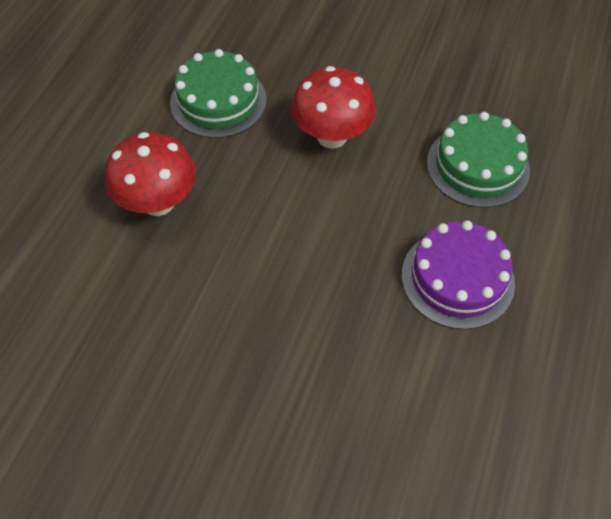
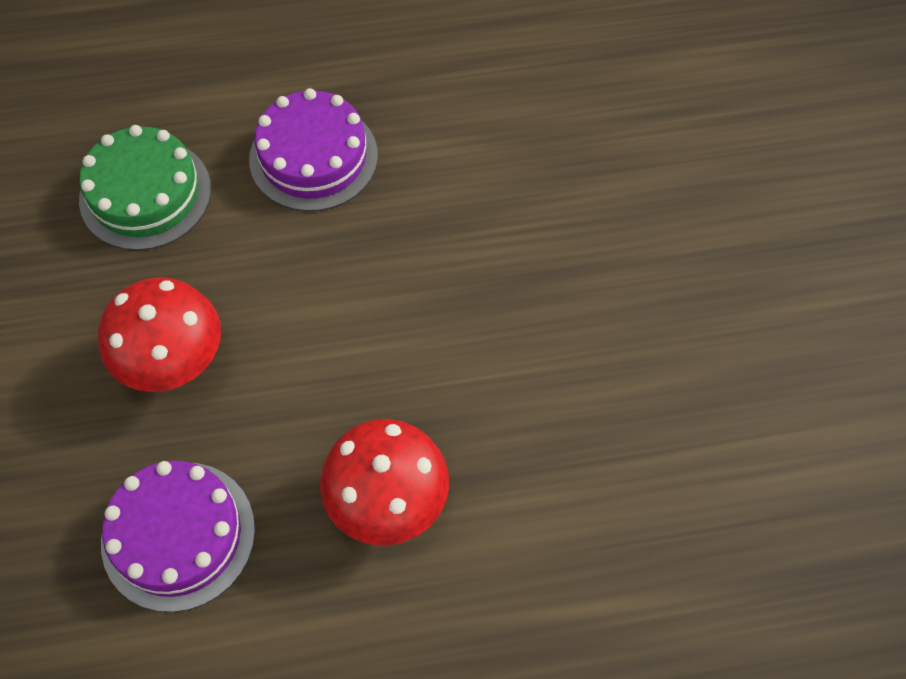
camera: 120 degrees left, 5 degrees up
green cake [170,49,267,138] -> purple cake [101,461,255,612]

